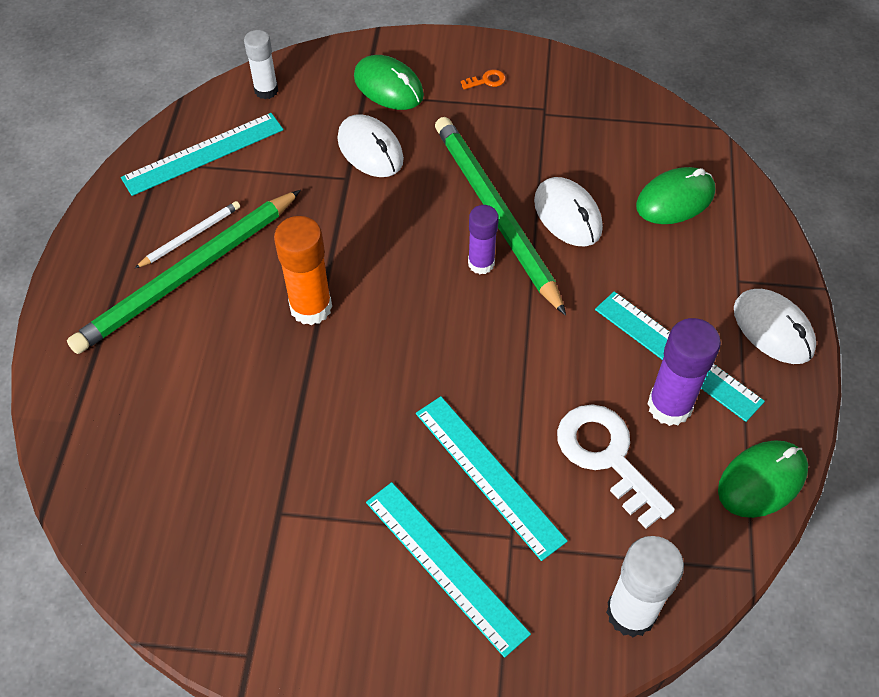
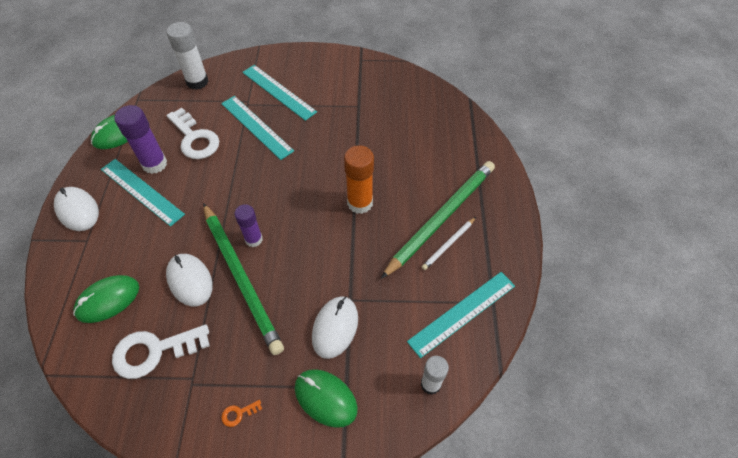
camera: 175 degrees right, 0 degrees up
white mouse [337,114,404,177] -> white mouse turned 60 degrees clockwise [312,296,358,359]
none -> white key [112,324,210,379]

